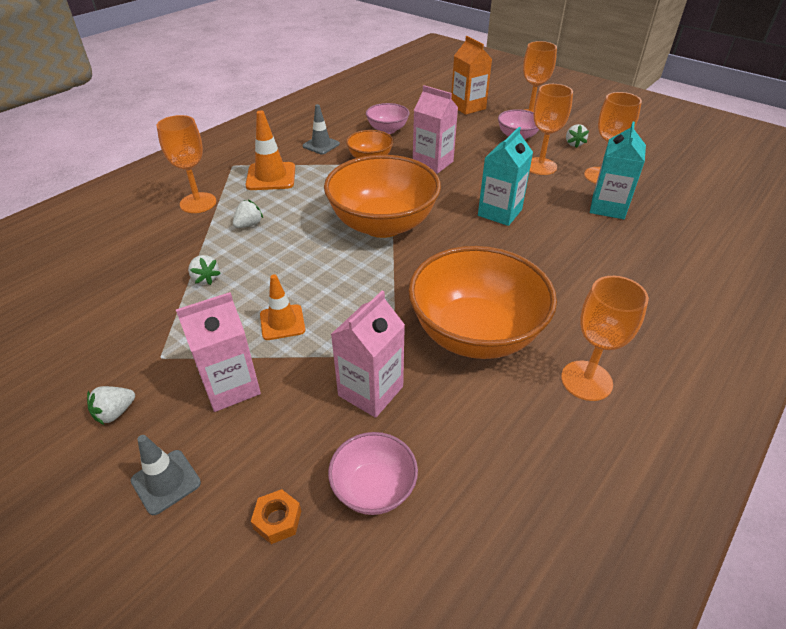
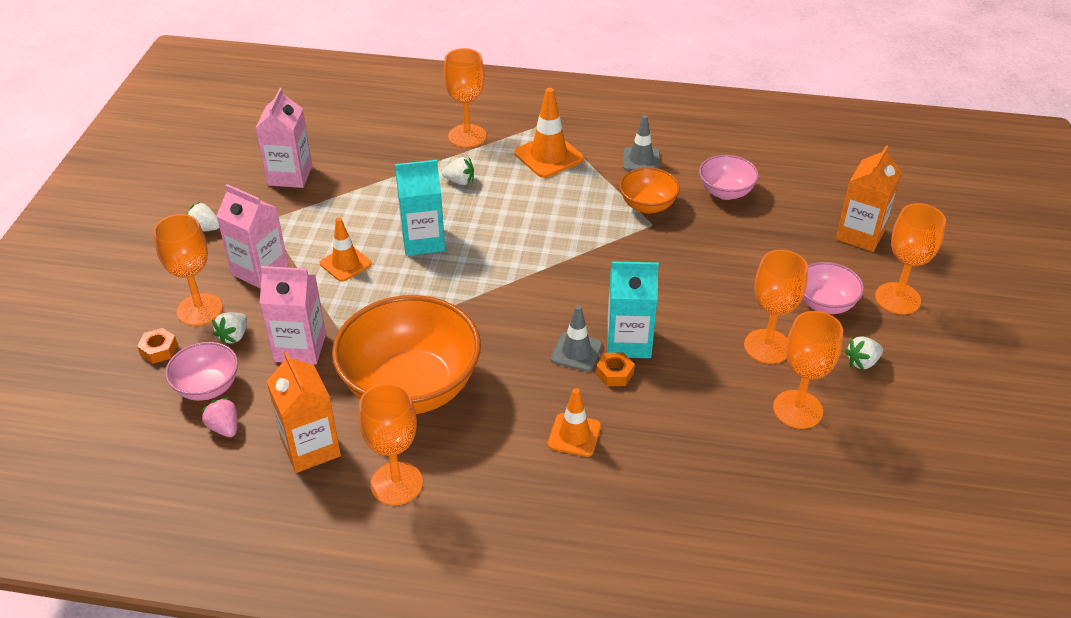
camera: 60 degrees right, 0 degrees up
grey traffic cone [131,435,201,515] -> grey traffic cone moved to [551,305,602,372]
white strawberry [188,255,221,285] -> white strawberry moved to [212,312,247,345]
orange bowl [324,155,441,238] -> none
pink carton [413,85,458,174] -> pink carton moved to [255,88,312,188]
turquoise carton [590,122,646,219] -> turquoise carton moved to [395,160,445,256]
none -> orange goblet [153,214,223,326]
none -> pink strawberry [201,397,237,437]
none -> orange carton [266,352,341,473]
none -> orange traffic cone [548,388,601,457]
none -> orange nut [596,352,635,386]

